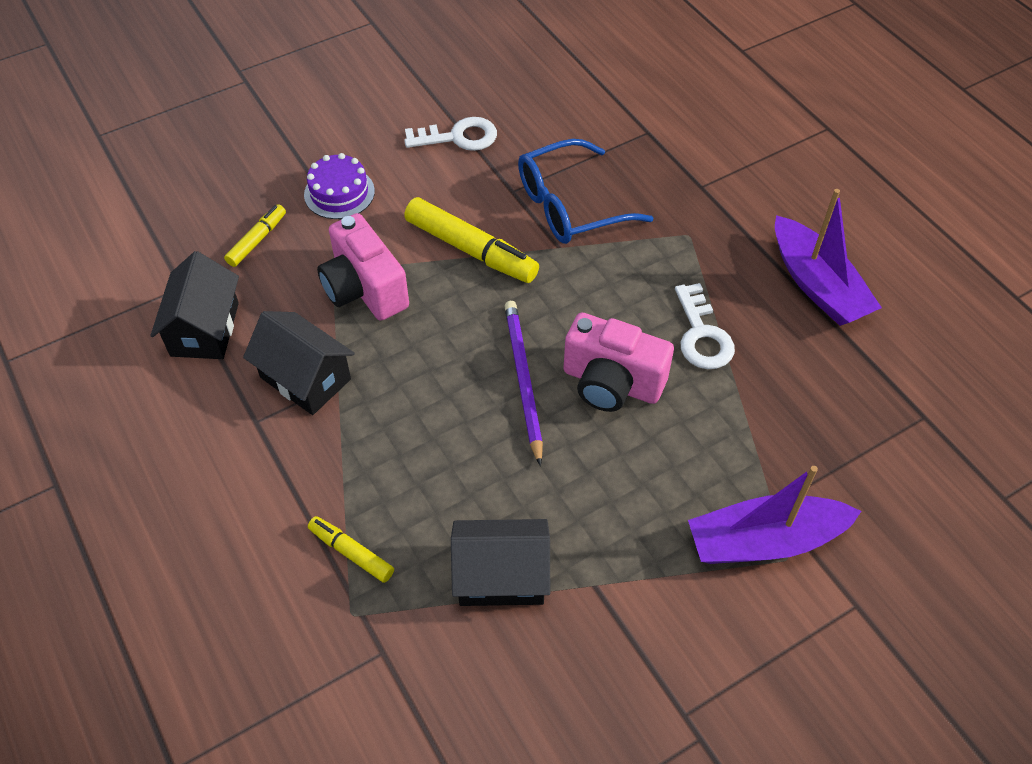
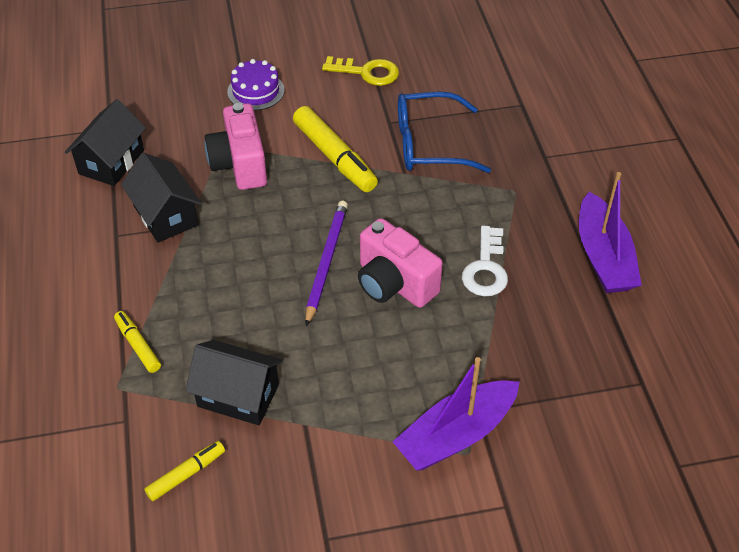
camera: 20 degrees right, 5 degrees down
yellow marker [224,204,286,267] -> yellow marker moved to [144,441,225,501]
white key [404,117,497,151] -> yellow key [322,56,399,86]
purple boat [688,466,861,564] -> purple boat turned 45 degrees counterclockwise [392,357,519,471]

